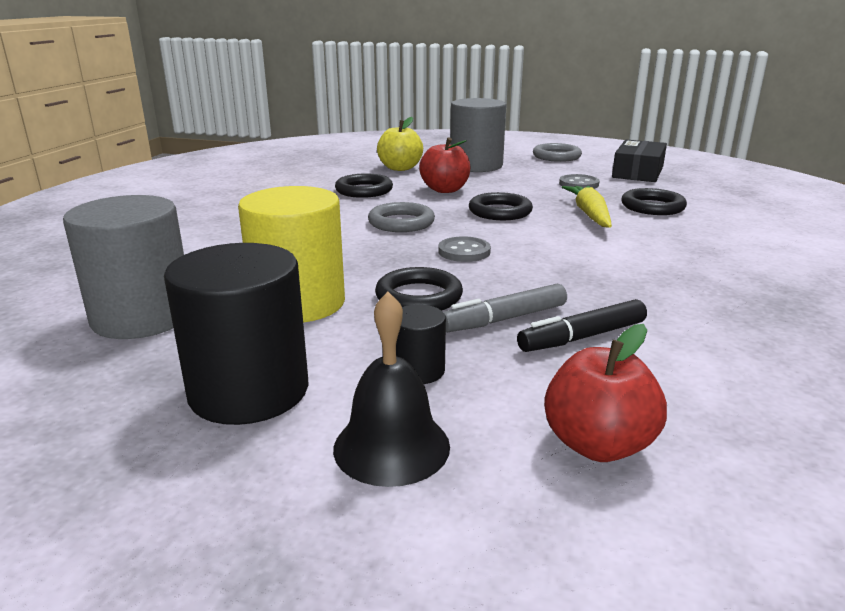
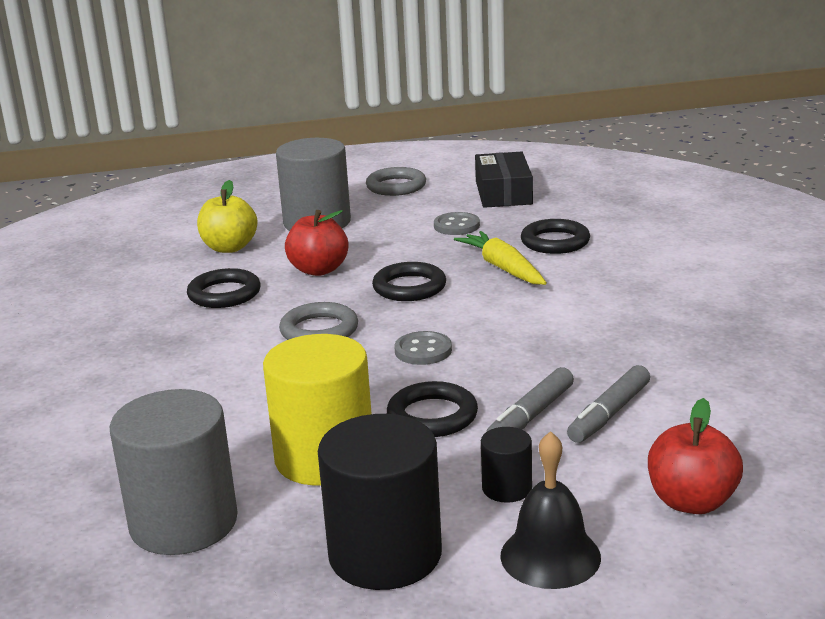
camera: 25 degrees left, 0 degrees up
black marker [517,299,647,352] -> grey marker [567,365,650,443]

